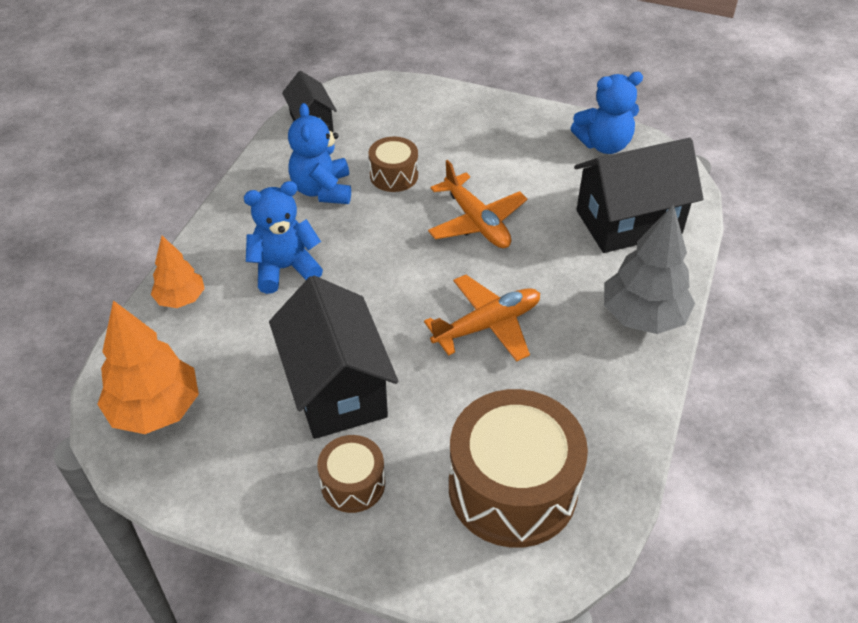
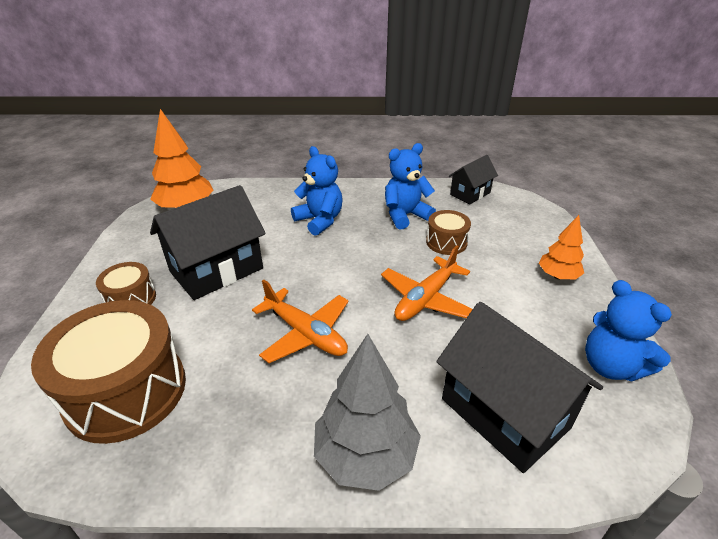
camera: 70 degrees right, 10 degrees down
orange tree [151,236,205,308] -> orange tree moved to [539,215,584,279]

